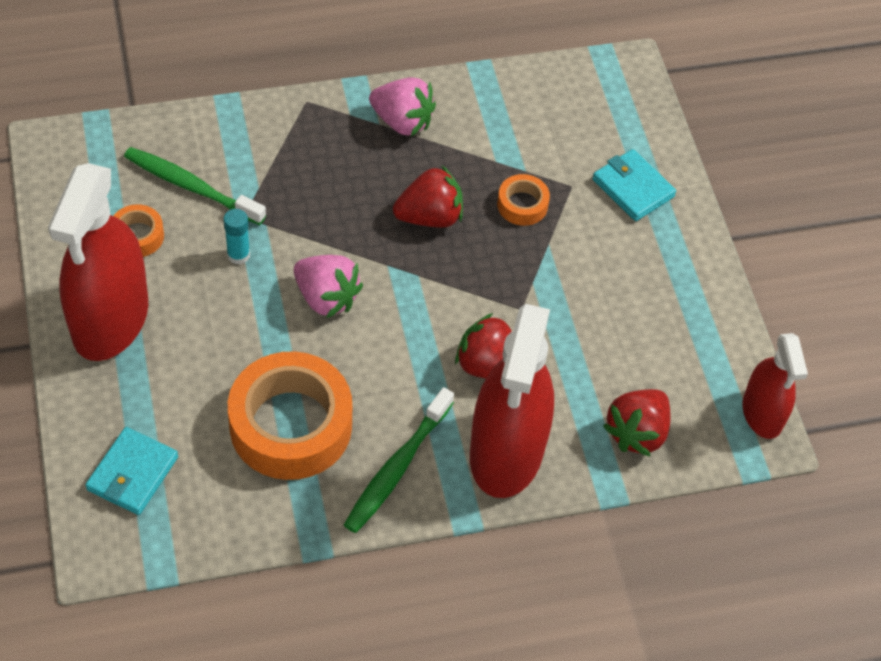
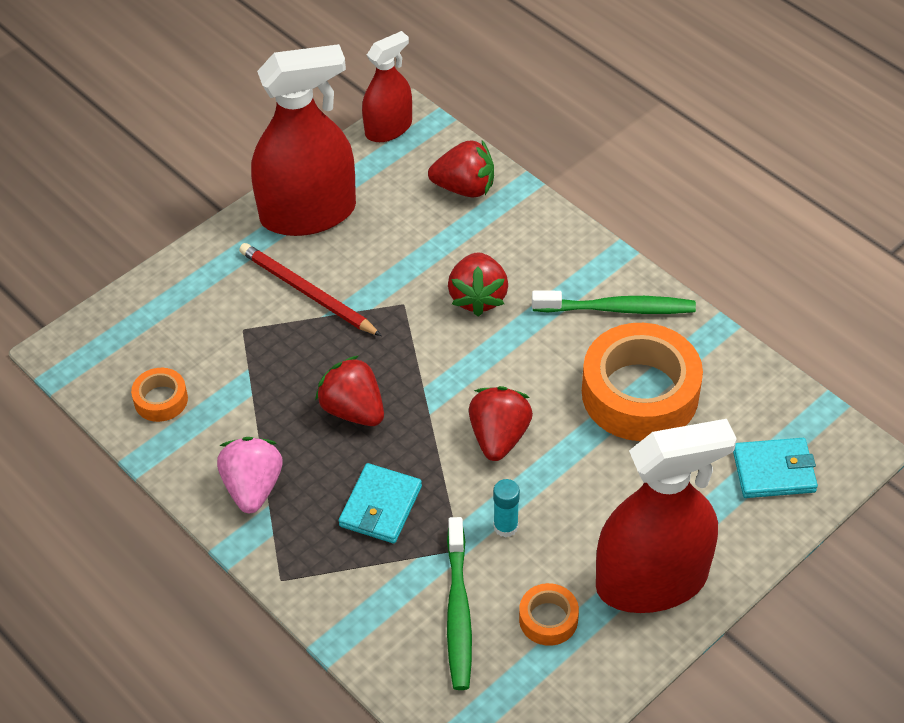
camera: 115 degrees left, 5 degrees down
pink strawberry [294,255,363,318] -> red strawberry [469,386,533,461]
red spray bottle [470,304,554,498] -> red spray bottle moved to [251,44,356,236]
orange tape [497,174,550,226] -> orange tape moved to [131,368,188,422]
turquoise wallet [592,149,676,221] -> turquoise wallet moved to [339,463,422,543]
none -> red pencil [239,243,382,336]

